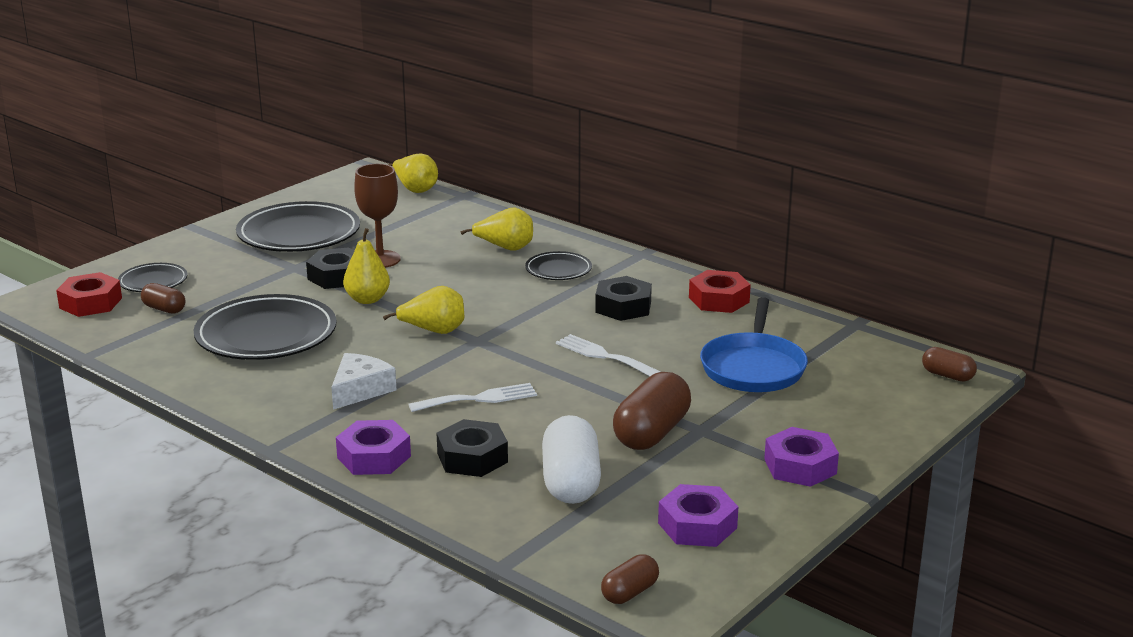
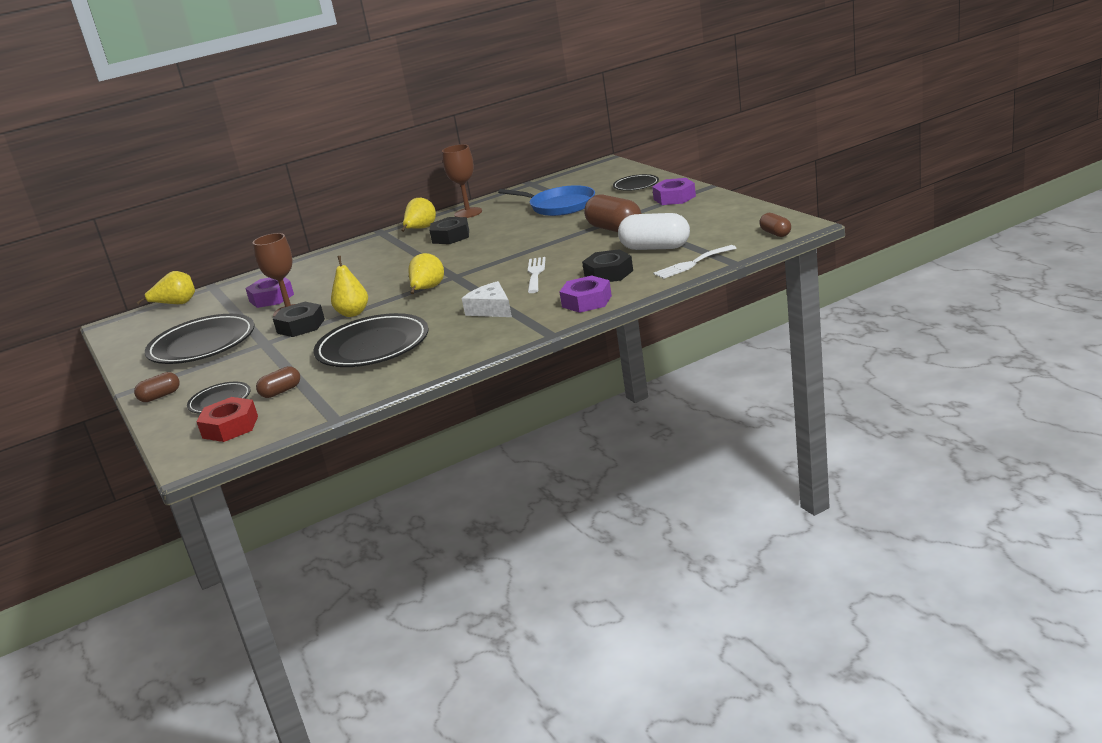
camera: 65 degrees left, 0 degrees up
yellow pear [460,208,533,251] -> yellow pear moved to [401,198,436,232]
black plate [525,251,592,280] -> black plate moved to [613,174,659,191]
white fork [556,334,661,376] -> white fork moved to [653,245,737,279]
purple nut [658,484,739,547] -> purple nut moved to [245,278,294,308]
red nut [689,270,751,313] -> brown goblet [442,144,482,218]
brown capsule [922,347,977,382] -> brown capsule moved to [134,372,180,402]

